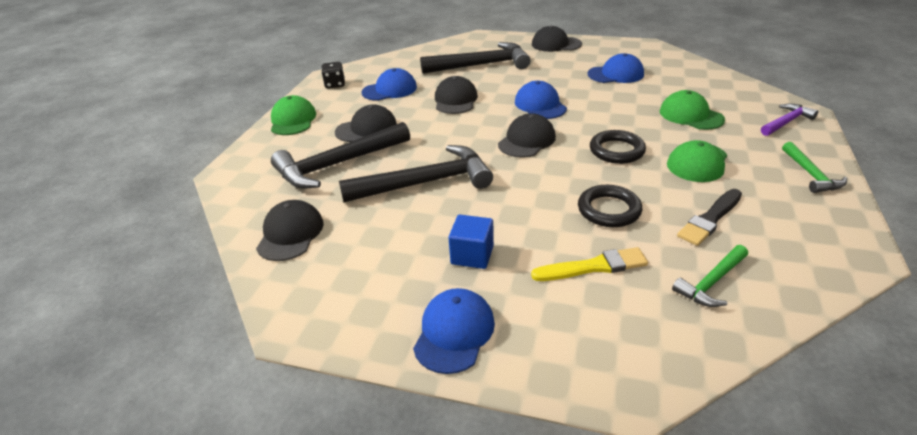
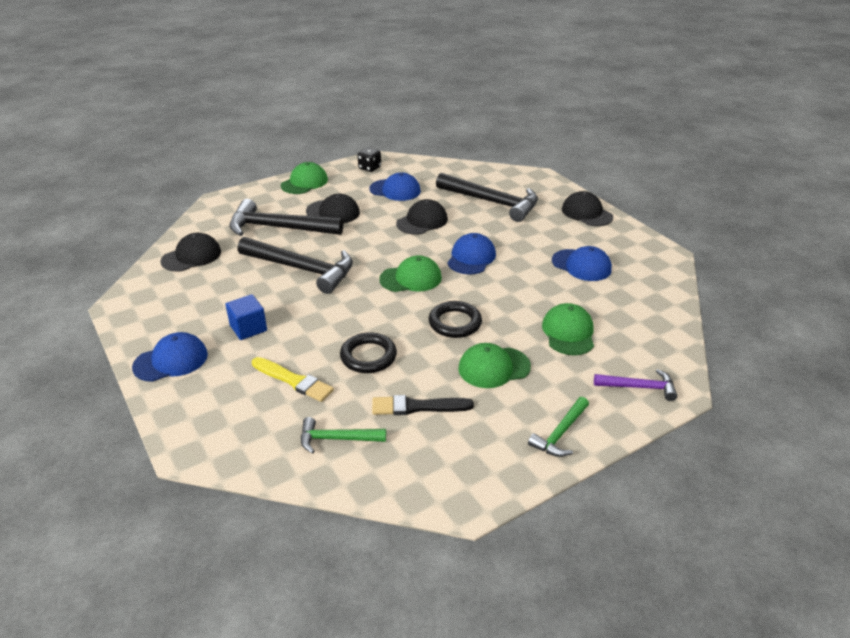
camera: 40 degrees right, 0 degrees up
black cap [498,113,556,158] -> green cap [379,255,442,292]

